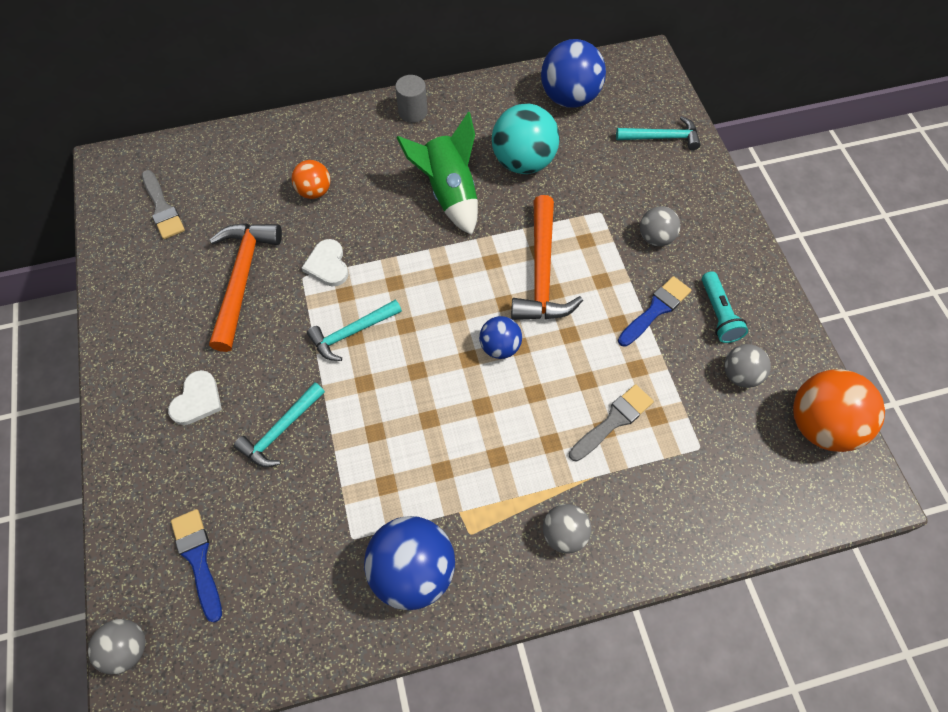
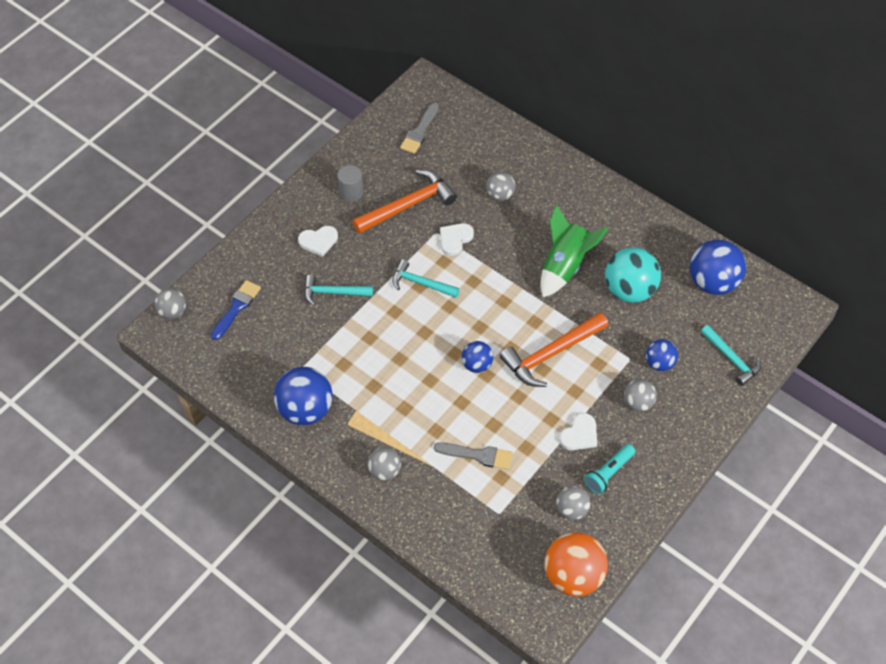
camera: 55 degrees right, 5 degrees down
orange ball [292,160,331,199] -> grey ball [486,172,516,201]
grey cylinder [395,75,428,123] -> grey cylinder moved to [337,165,364,202]
blue brush [618,276,691,347] -> white heart [560,413,597,450]
none -> blue ball [646,339,678,371]

